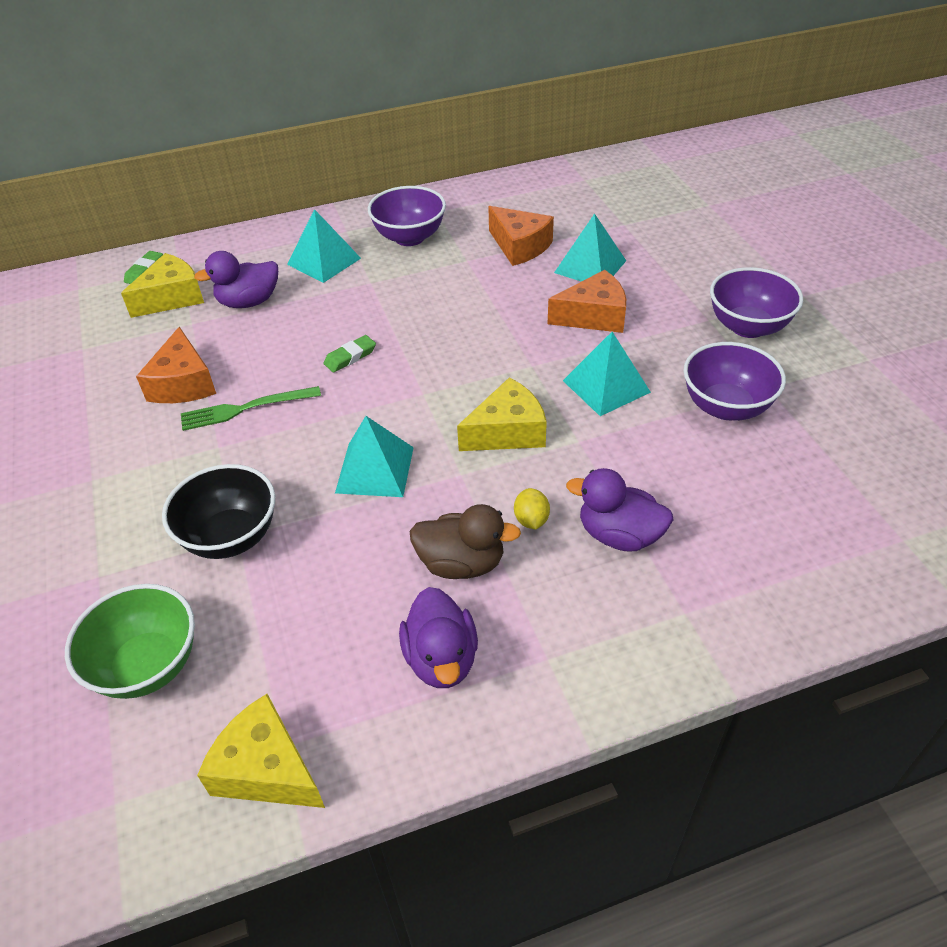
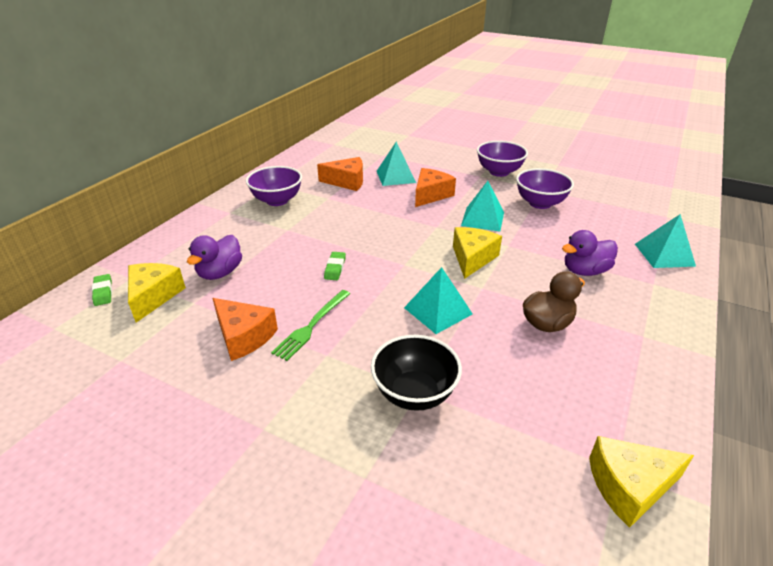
camera: 45 degrees left, 10 degrees down
green bowl [65,584,195,699] -> none
turquoise pyramid [287,209,361,283] -> turquoise pyramid moved to [635,214,696,268]
purple duck [399,587,478,688] -> none
yellow lemon [514,488,550,530] -> none

